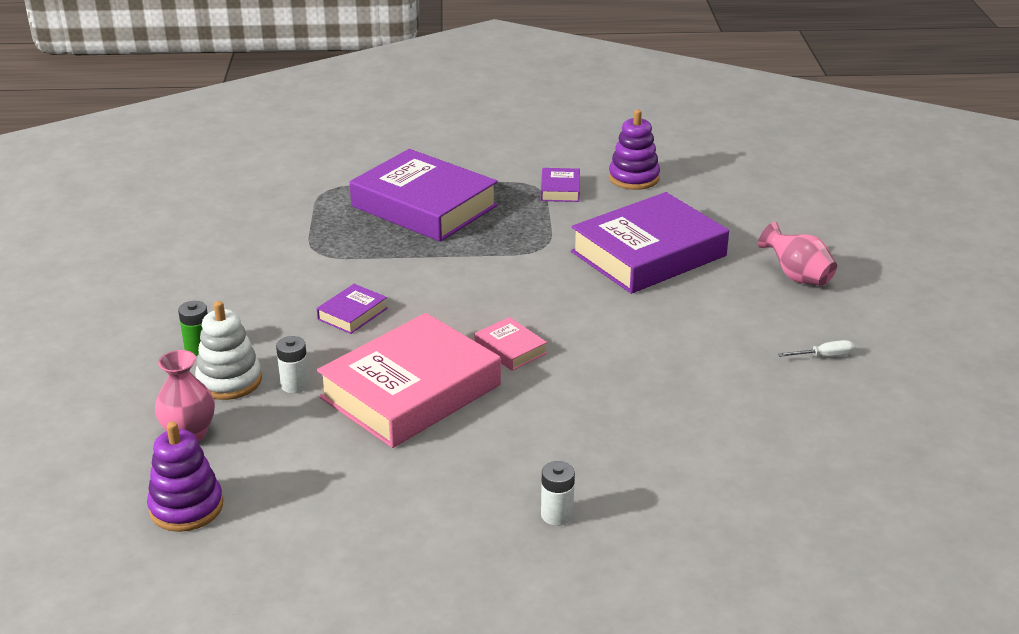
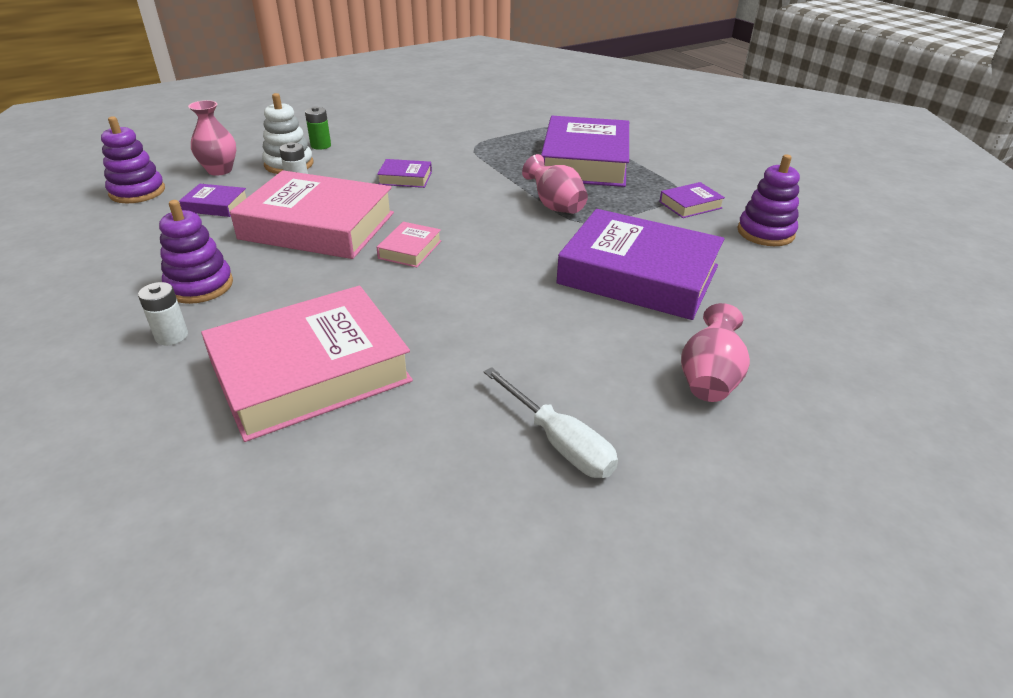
camera: 60 degrees right, 5 degrees up
white screwdriver [778,340,854,357] -> white screwdriver [484,367,618,478], size x1.77
none -> purple stacking toy [159,200,233,304]
none -> purple book [179,184,246,217]
none -> pink book [201,286,413,442]
none -> pink vase [522,154,588,214]

